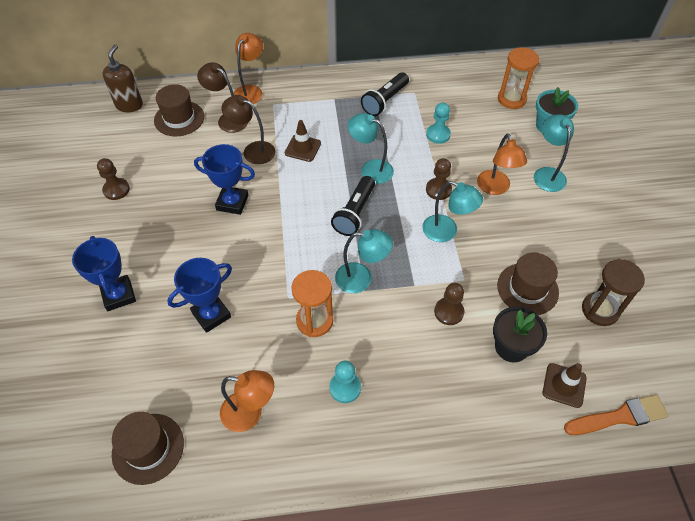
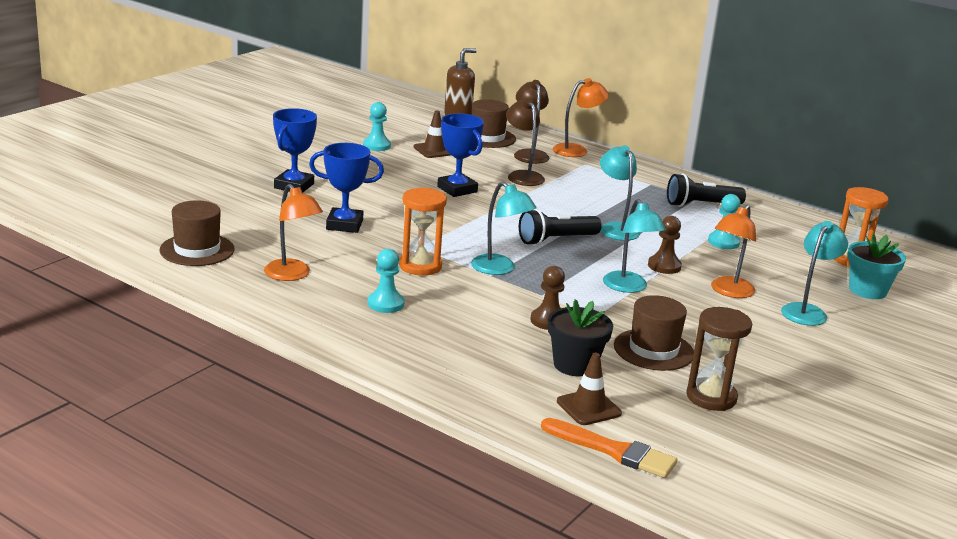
camera: 40 degrees right, 30 degrees down
brown pawn [97,158,130,200] -> turquoise pawn [363,102,391,151]
brown traffic cone [285,120,321,162] -> brown traffic cone moved to [414,111,451,158]

